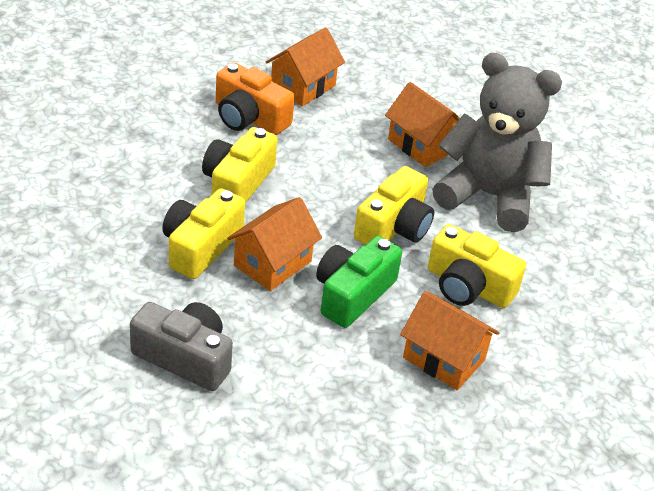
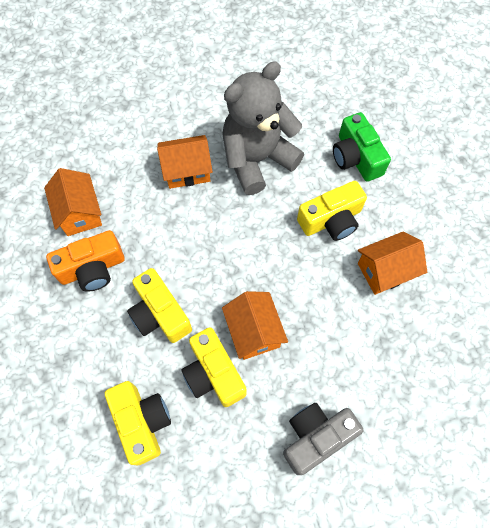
camera: 55 degrees left, 25 degrees up
green camera [316,236,402,328] -> green camera moved to [333,112,391,182]
yellow camera [354,166,434,245] -> yellow camera moved to [105,381,171,465]

